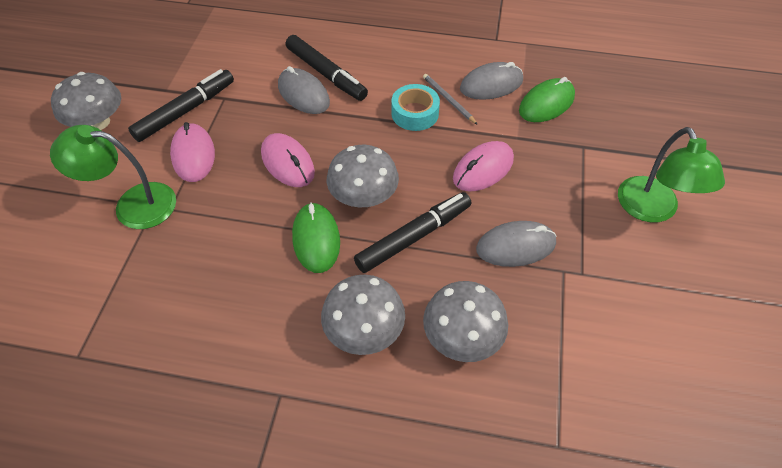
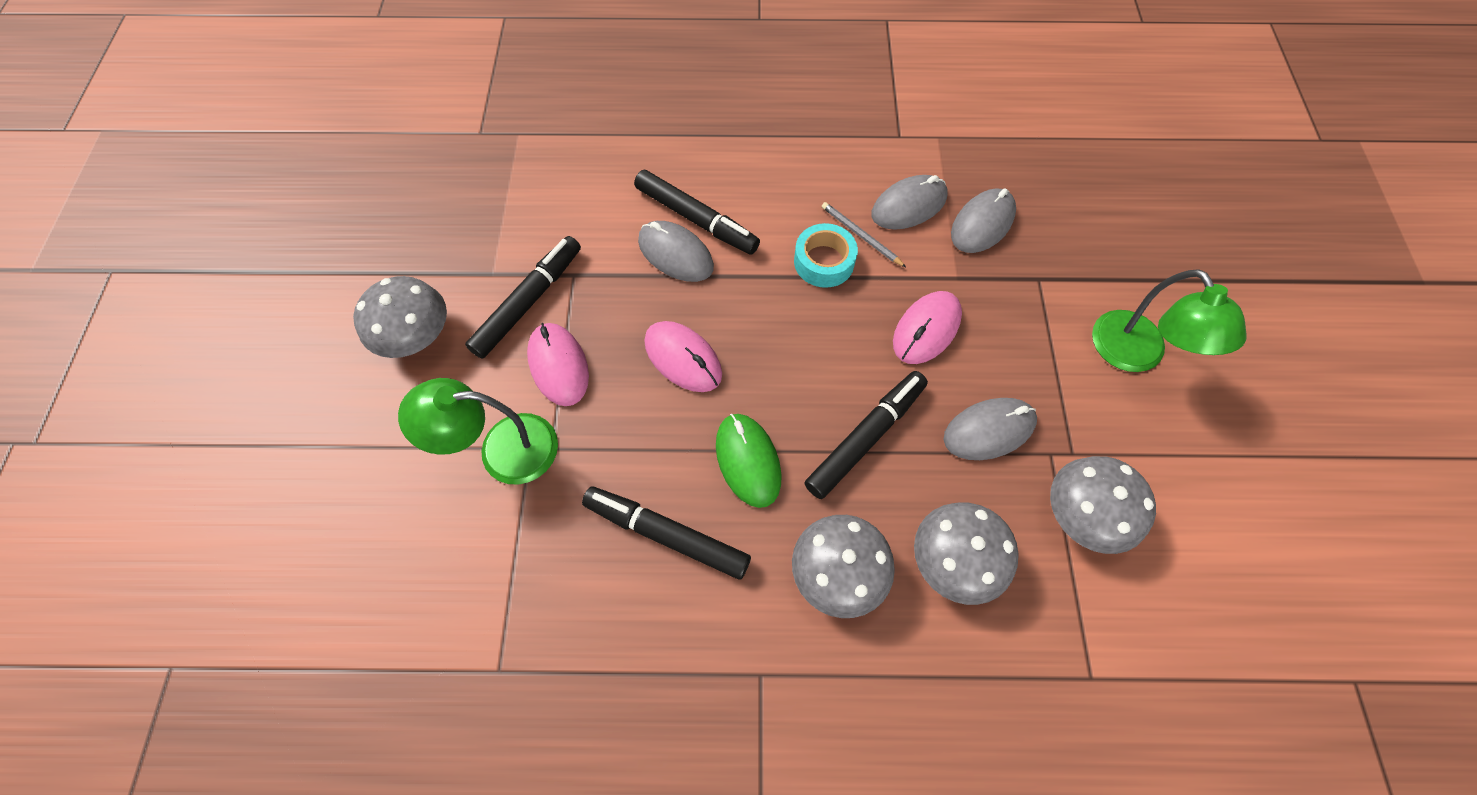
camera: 10 degrees left, 10 degrees up
grey mushroom [327,145,399,207] -> grey mushroom moved to [1050,456,1156,554]
green mouse [519,77,575,122] -> grey mouse [951,188,1016,253]
none -> black marker [582,486,751,580]

